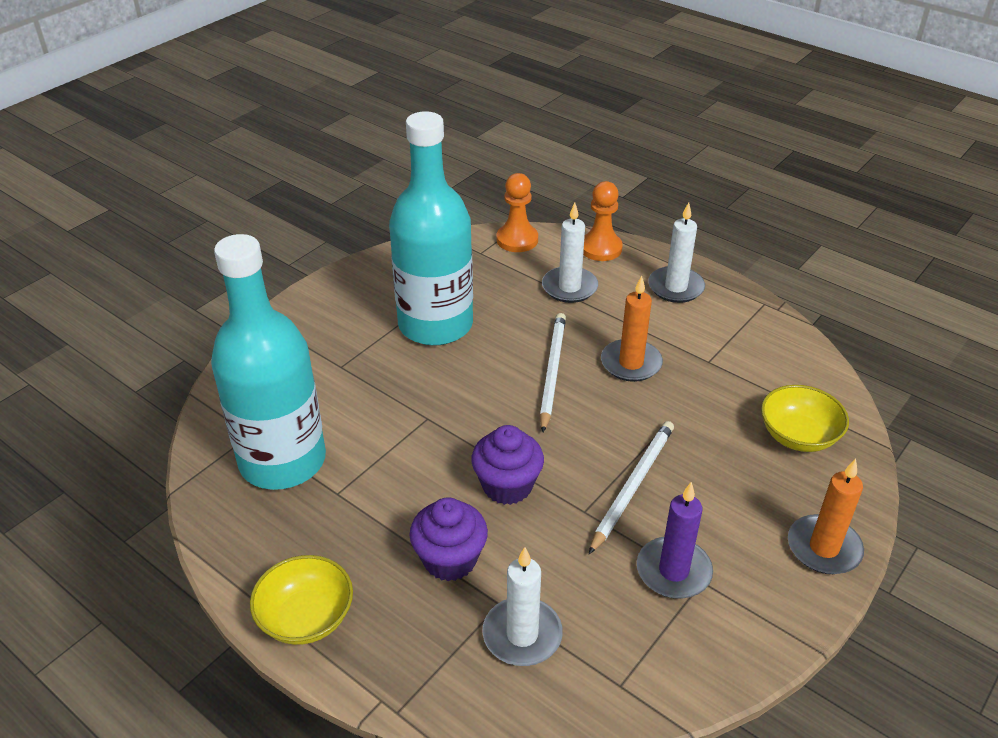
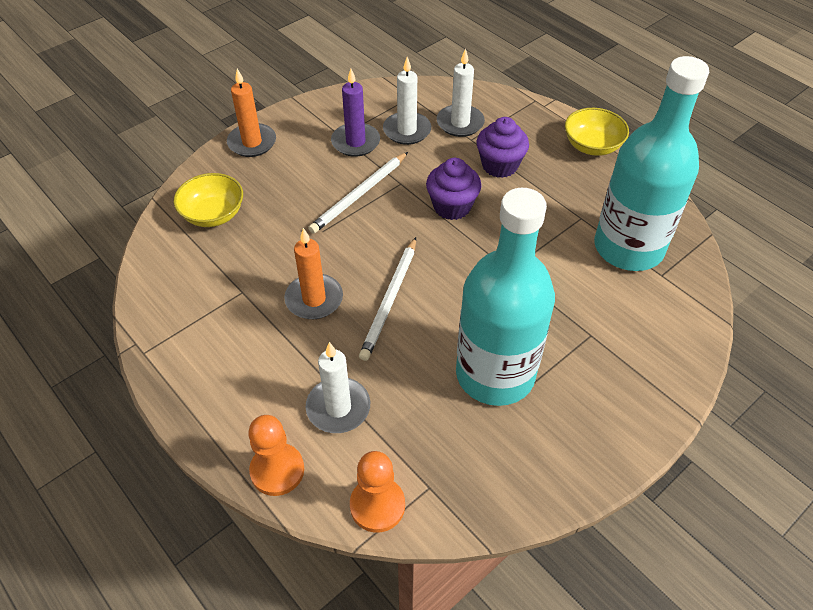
camera: 170 degrees left, 10 degrees up
white candle [648,203,705,303] -> white candle moved to [383,57,431,145]

